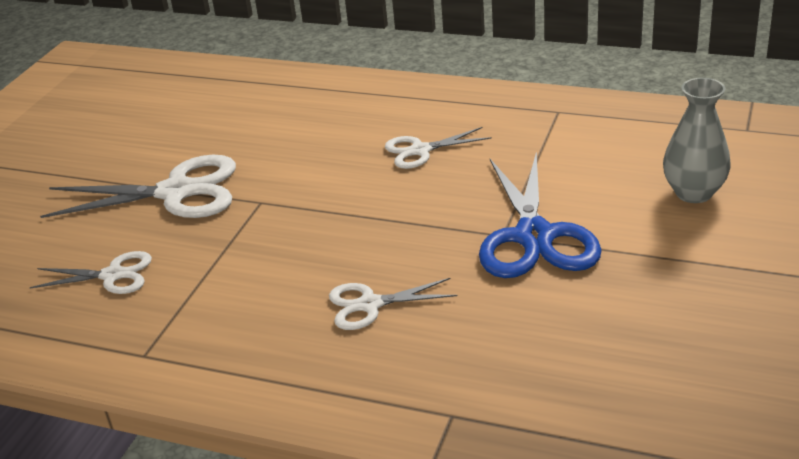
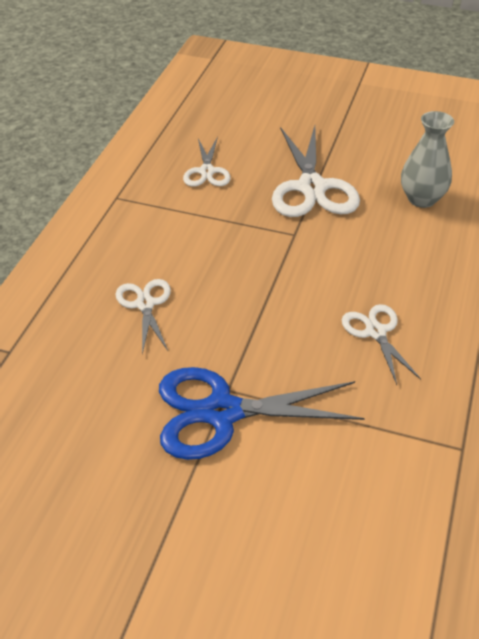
camera: 85 degrees right, 10 degrees up
grey vase [663,78,731,203] -> grey vase moved to [401,111,454,208]

